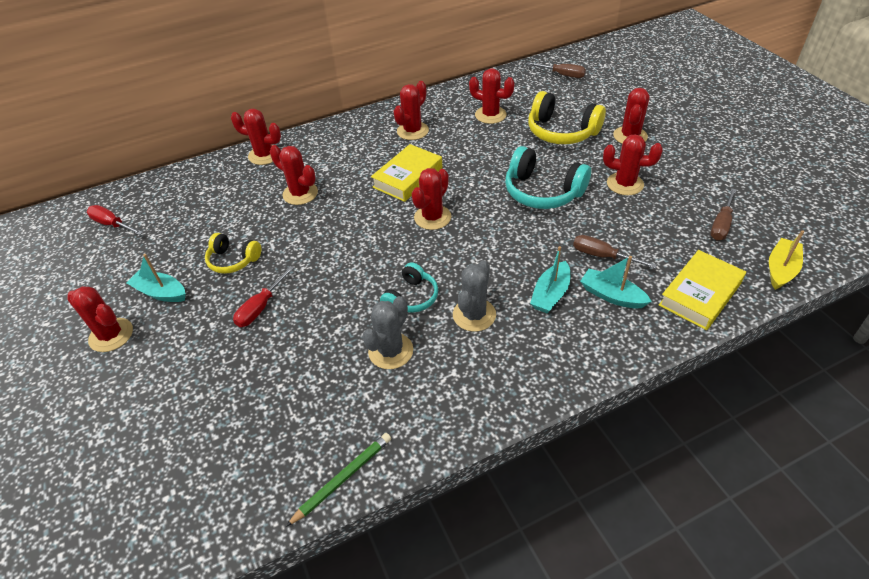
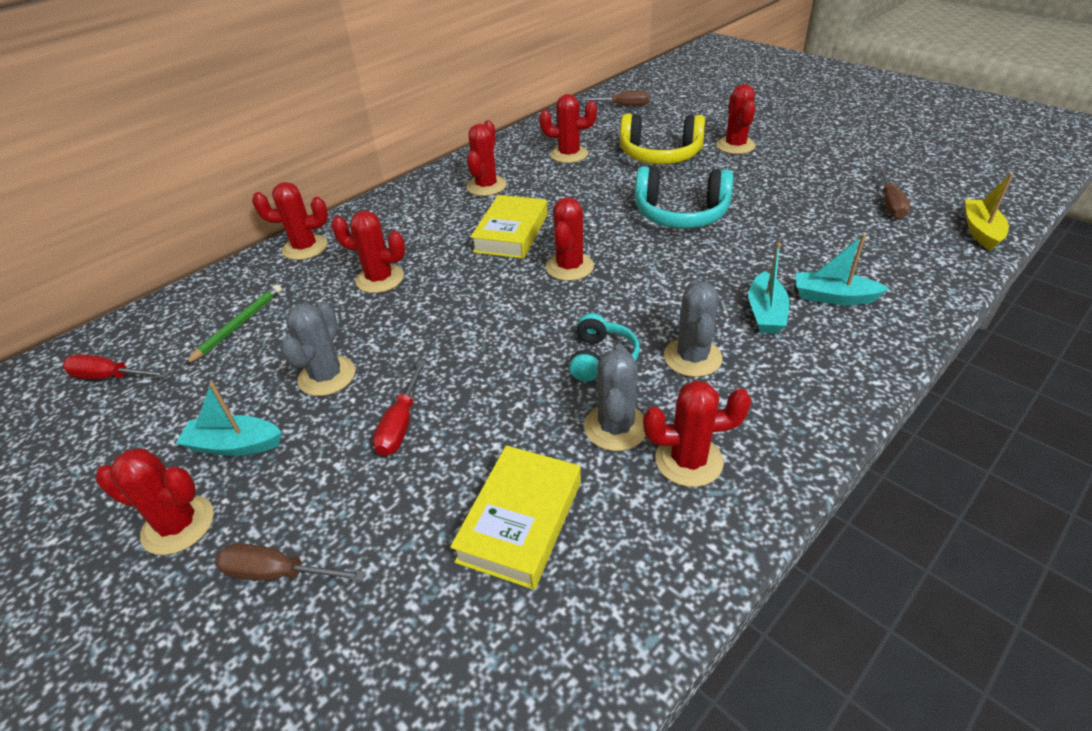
camera: 20 degrees left, 5 degrees down
yellow headphones [205,233,261,274] -> grey cactus [280,301,355,396]
green pencil [286,433,391,527] -> green pencil moved to [184,284,282,365]
brown screwdriver [573,235,657,269] -> brown screwdriver moved to [215,543,366,581]
red cactus [603,134,663,195] -> red cactus moved to [643,380,751,487]
yellow book [659,250,746,330] -> yellow book moved to [450,445,581,590]

